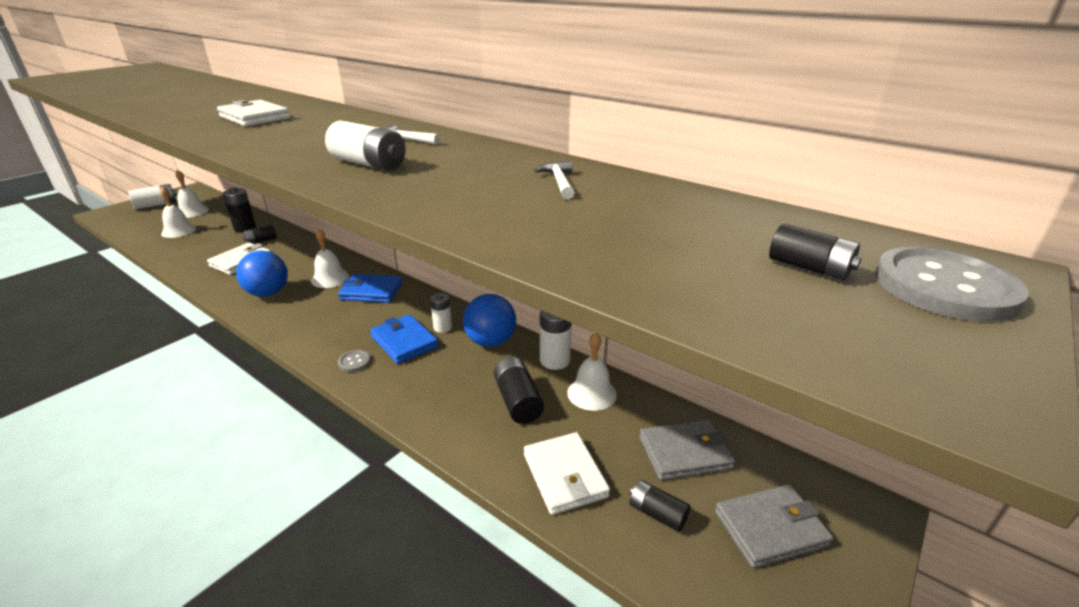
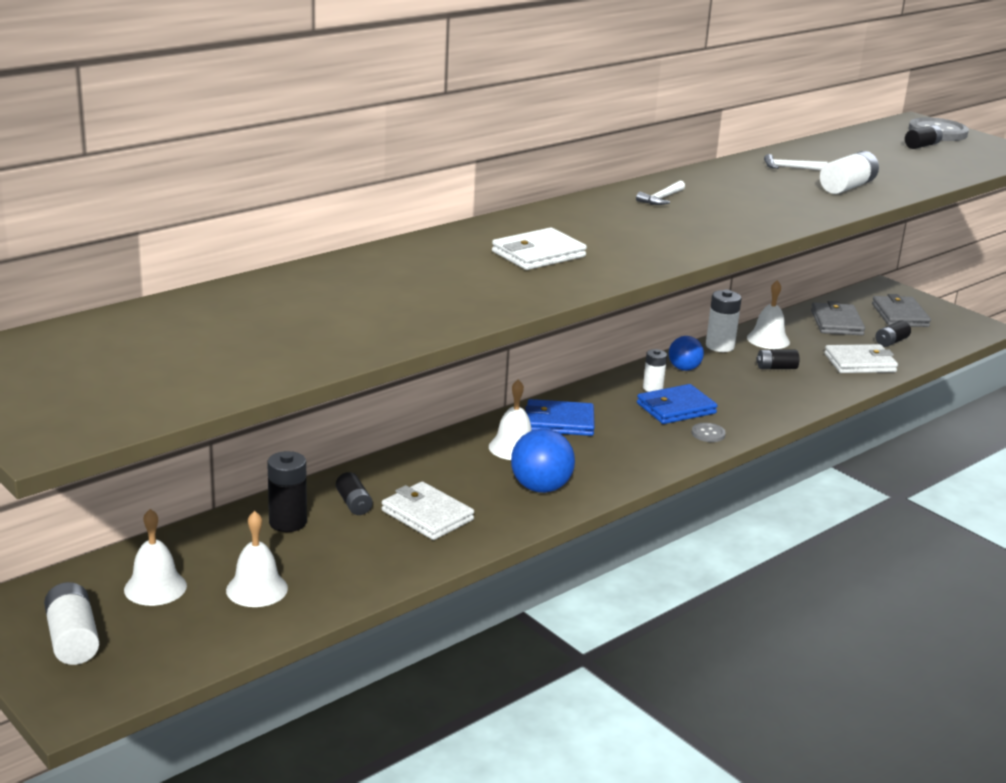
camera: 80 degrees left, 5 degrees down
white battery [325,121,406,171] -> white battery moved to [820,151,879,194]
blue wallet [338,274,402,303] -> blue wallet turned 75 degrees clockwise [525,399,595,436]
blue ball [463,294,516,347] -> blue ball [669,336,704,371], size x0.65
black battery [494,357,544,424] -> black battery [756,350,799,369], size x0.66

